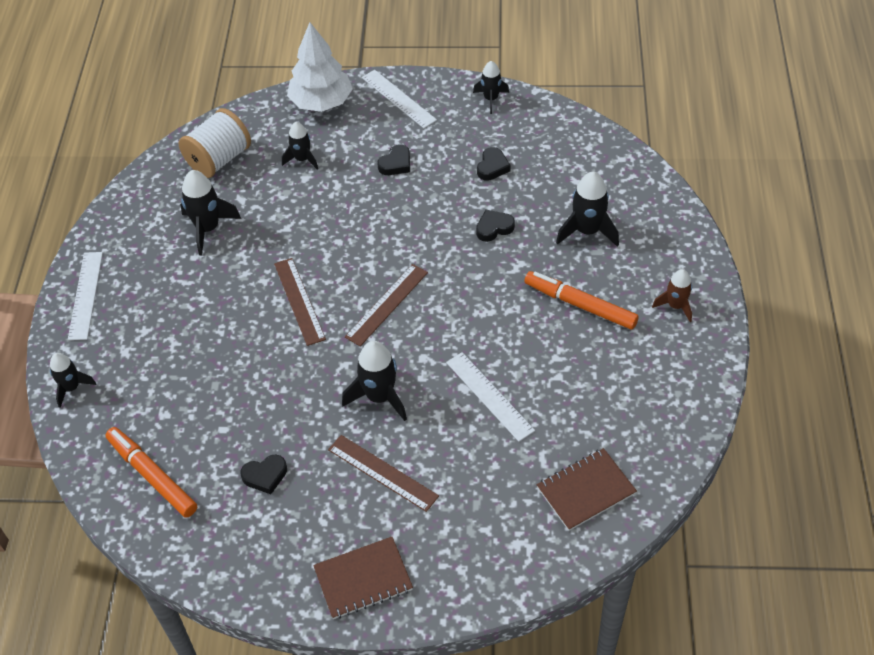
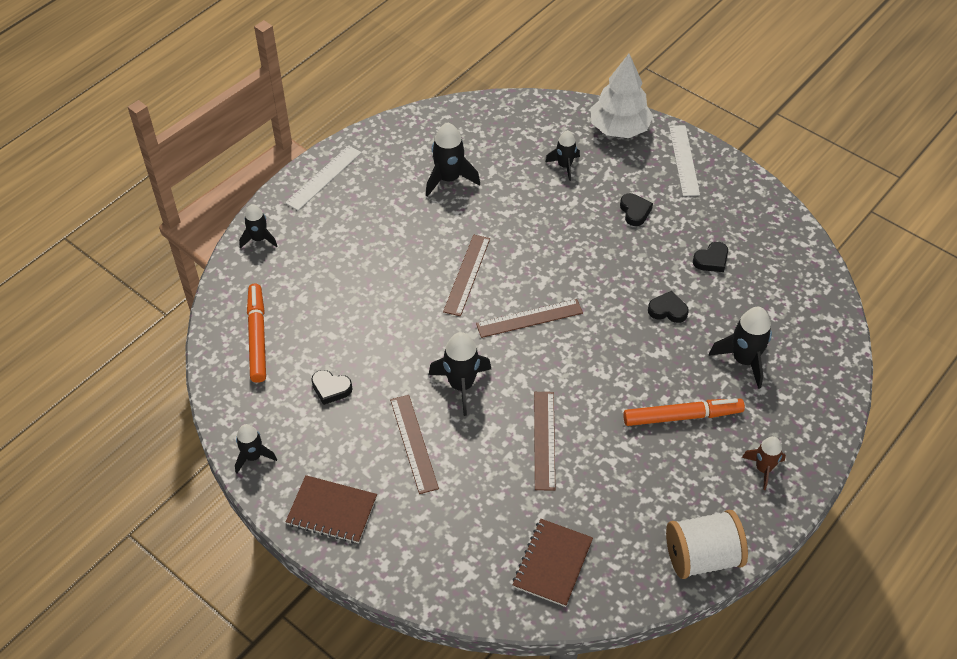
camera: 35 degrees right, 0 degrees up
white spool [179,108,251,178] -> white spool moved to [666,510,748,579]
black heart [377,144,410,175] -> black heart turned 90 degrees counterclockwise [620,193,653,226]
white ruler [446,352,535,442] -> brown ruler [534,392,555,491]
black rocket [473,61,509,114] -> black rocket moved to [235,424,277,473]
orange marker [524,271,639,330] -> orange marker turned 105 degrees clockwise [623,398,745,426]
brown notebook [537,448,637,531] -> brown notebook turned 75 degrees counterclockwise [512,519,593,607]

